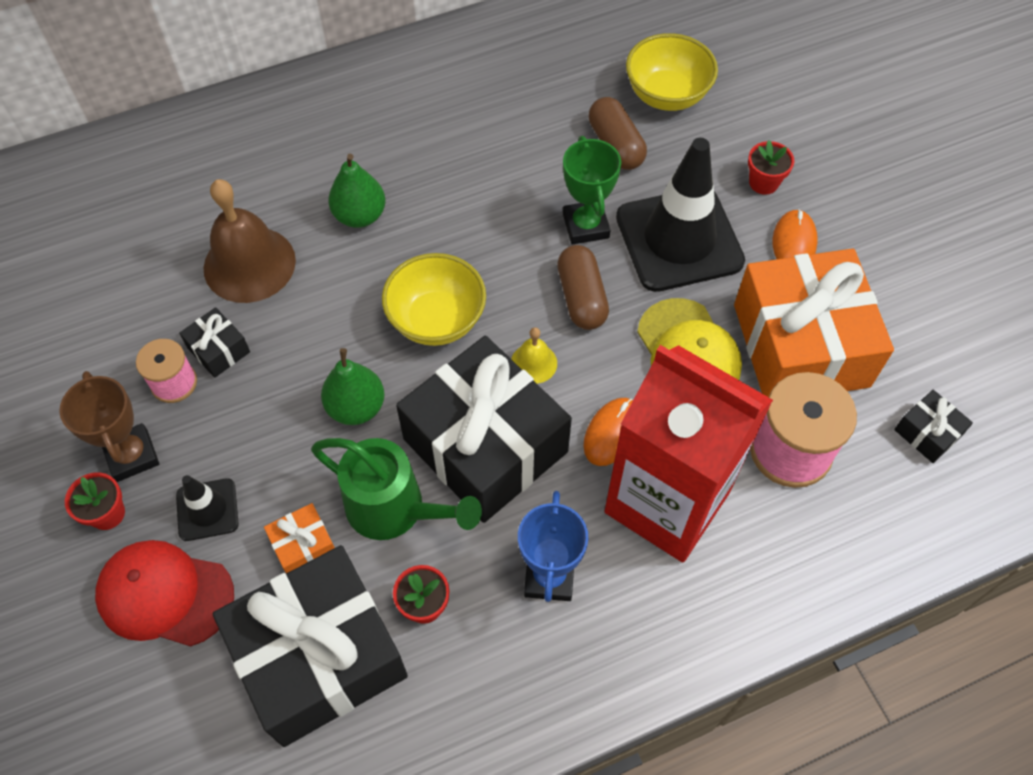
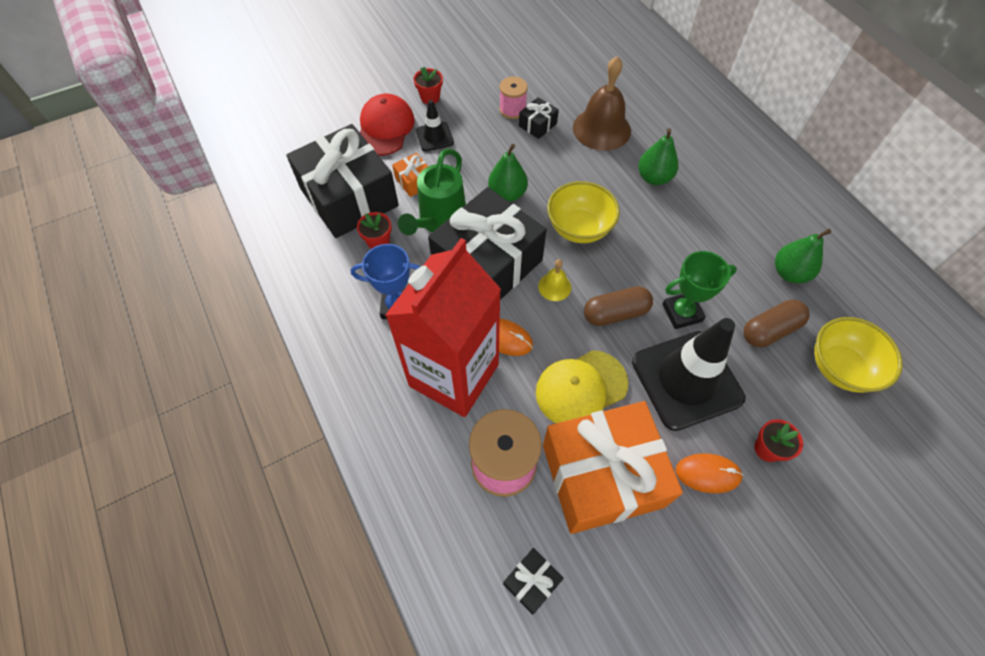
camera: 85 degrees right, 0 degrees up
brown trophy [59,371,159,482] -> none
none -> green pear [775,229,831,283]

